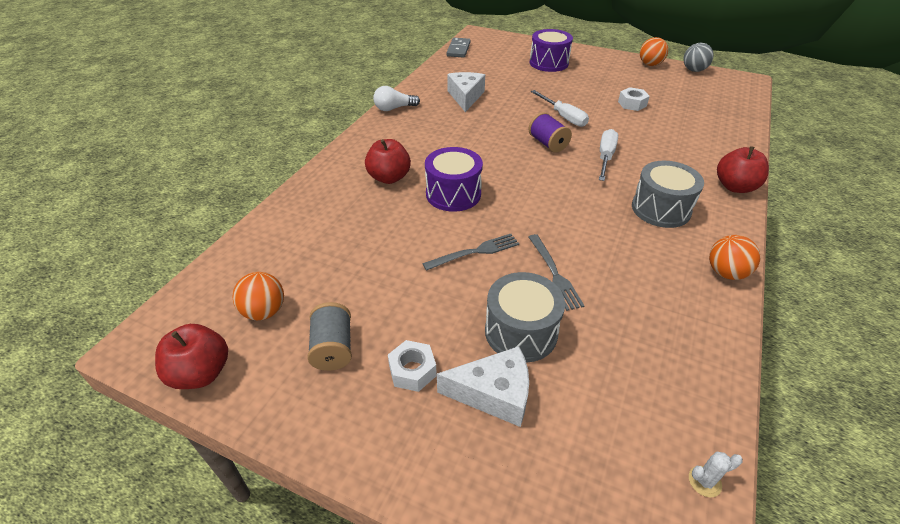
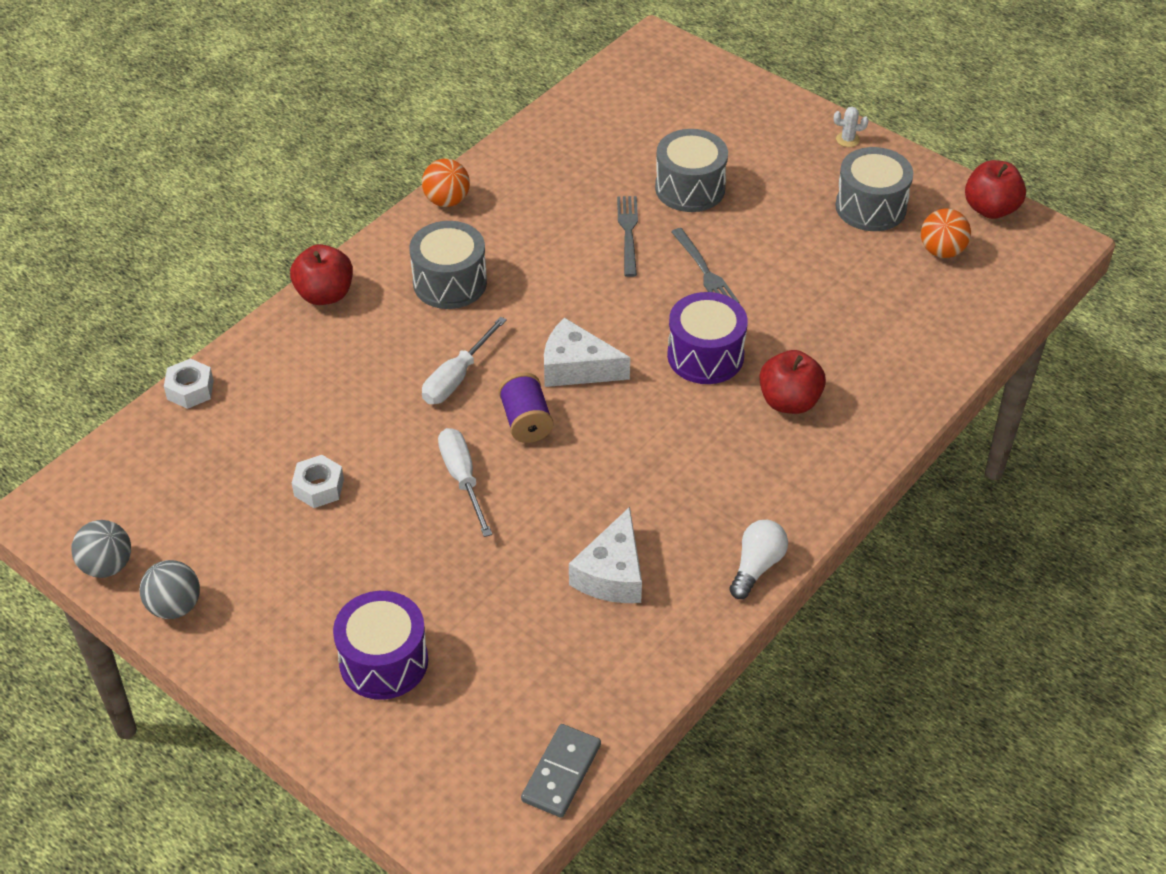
camera: 165 degrees left, 5 degrees up
grey spool [307,302,352,371] -> grey drum [835,147,913,231]
white light bulb [373,86,420,111] -> white light bulb turned 60 degrees counterclockwise [729,520,788,599]
white nut [388,340,437,392] -> white nut moved to [164,358,214,409]
grey fork [422,234,519,271] -> grey fork turned 105 degrees counterclockwise [671,228,739,303]
white cheese [437,346,529,427] -> white cheese moved to [544,318,630,387]
orange ball [640,37,668,66] -> grey ball [140,560,200,619]
white cactus [689,452,743,497] -> white cactus moved to [834,107,868,147]

